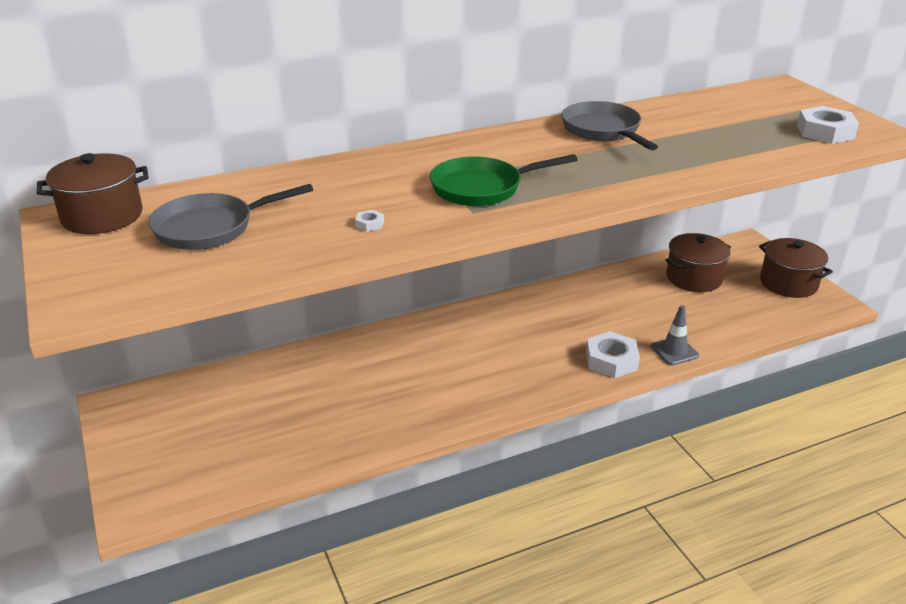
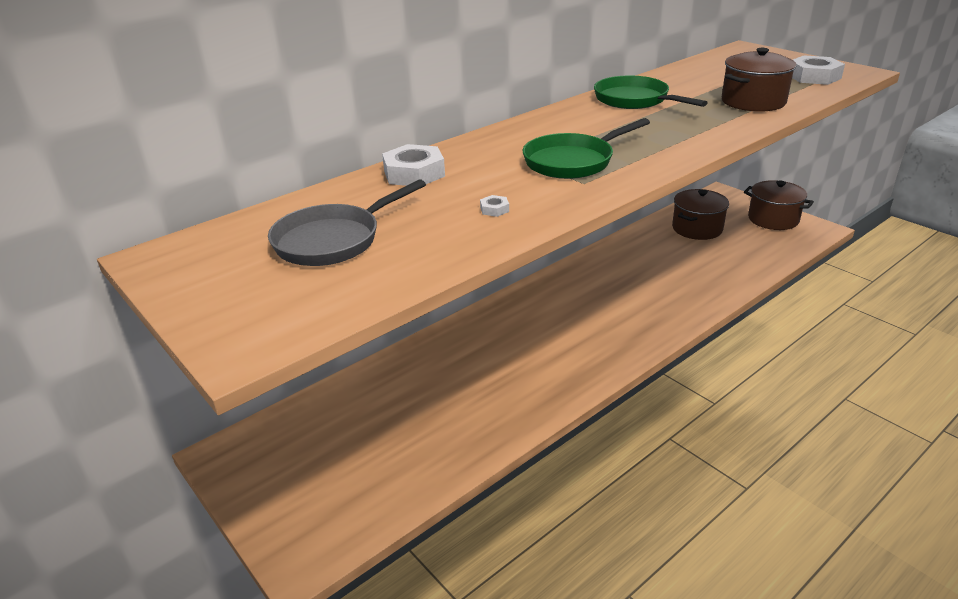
camera: 15 degrees left, 0 degrees up
brown pot [37,153,149,234] -> brown pot moved to [722,48,796,112]
grey pan [561,101,658,150] -> green pan [594,76,708,109]
white nut [586,331,640,378] -> white nut moved to [382,144,445,186]
grey traffic cone [651,305,699,365] -> none

